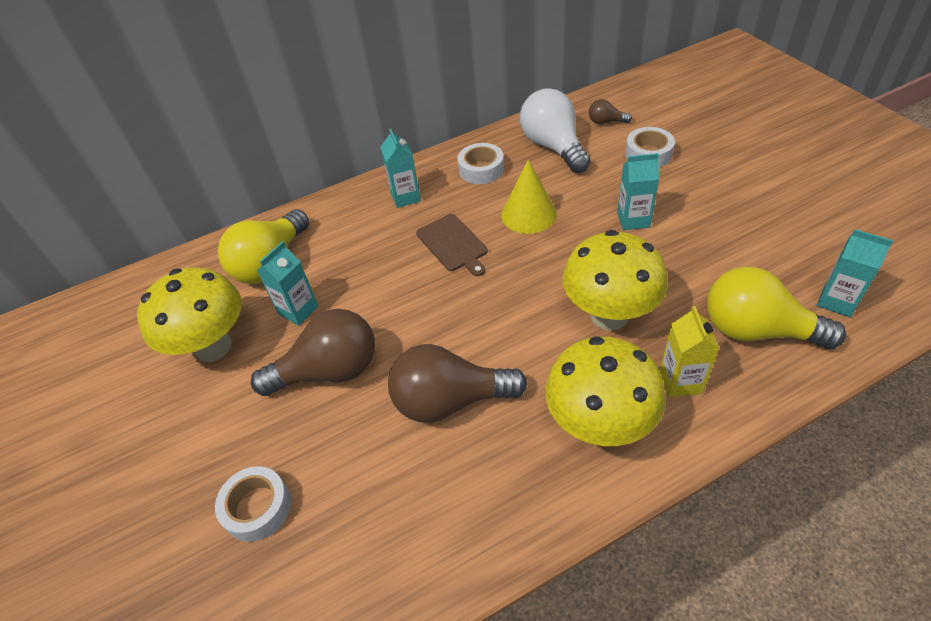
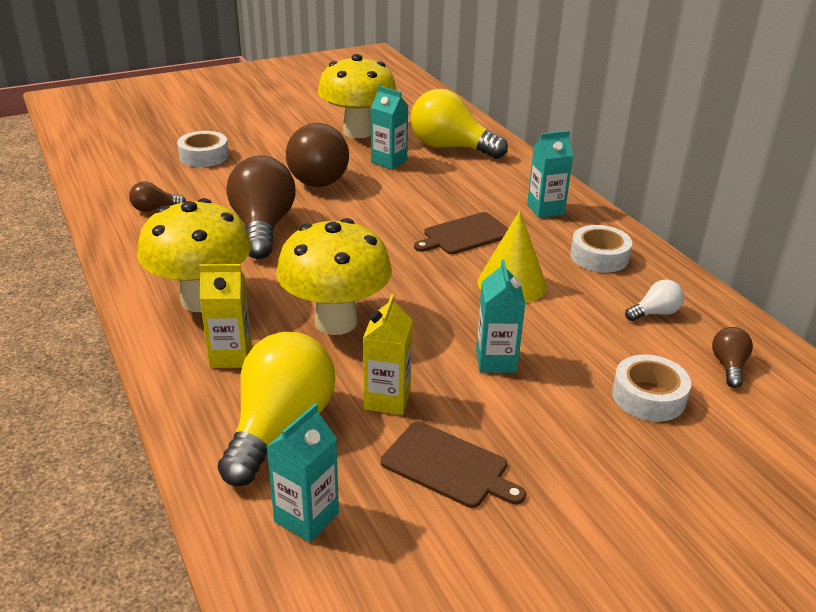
camera: 85 degrees right, 15 degrees down
white light bulb [520,88,591,173] -> white light bulb [625,279,684,321], size x0.45
none -> brown light bulb [129,181,186,212]
none -> yellow carton [363,294,413,415]
none -> brown cutting board [381,421,526,508]

